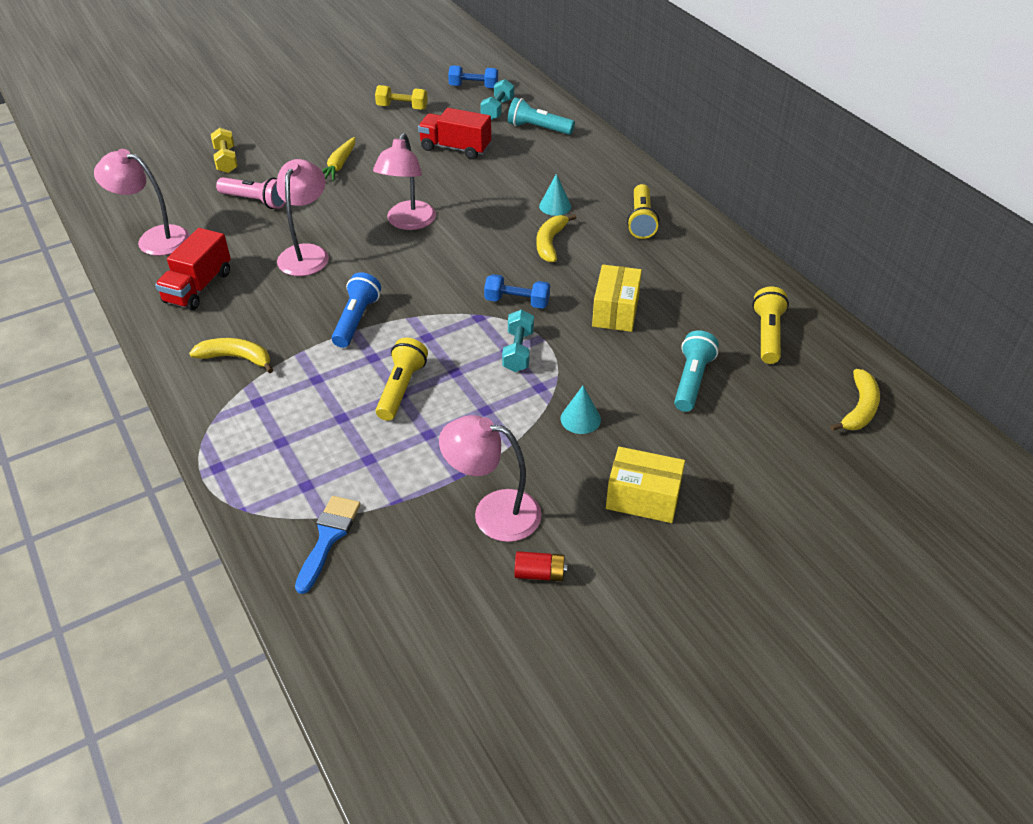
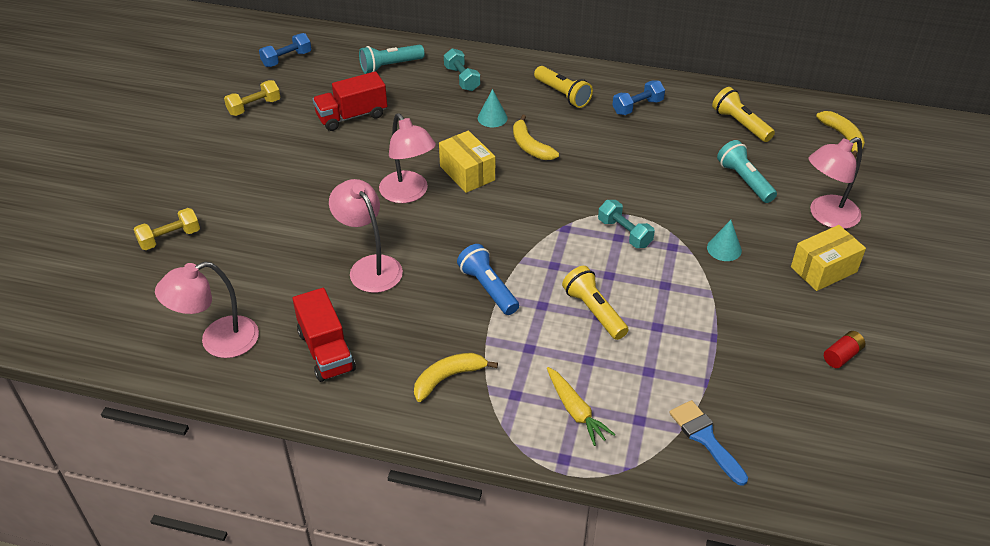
camera: 45 degrees left, 0 degrees up
yellow dumbbell [211,128,238,173] -> yellow dumbbell turned 60 degrees counterclockwise [133,208,200,250]
pink flashlight [216,177,286,209] -> none
yellow carrot [322,137,355,181] -> yellow carrot moved to [547,367,615,446]
pink lamp [439,415,542,542] -> pink lamp moved to [809,137,862,229]
turquoise dumbbell [480,79,514,120] -> turquoise dumbbell moved to [444,48,480,91]
blue dumbbell [484,274,550,309] -> blue dumbbell moved to [612,80,665,115]
yellow box [592,265,642,332] -> yellow box moved to [439,130,495,193]

